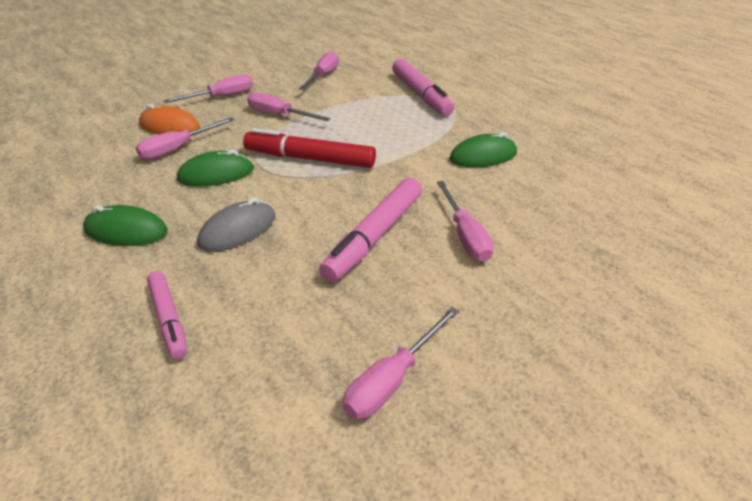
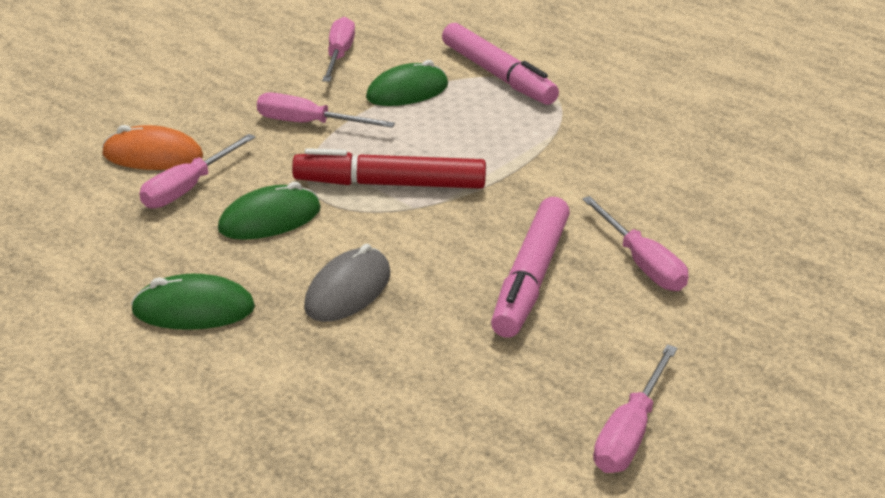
camera: 15 degrees left, 5 degrees down
pink marker [147,271,187,360] -> none
pink screwdriver [163,74,253,103] -> none
green mouse [450,132,517,168] -> green mouse moved to [366,60,448,106]

